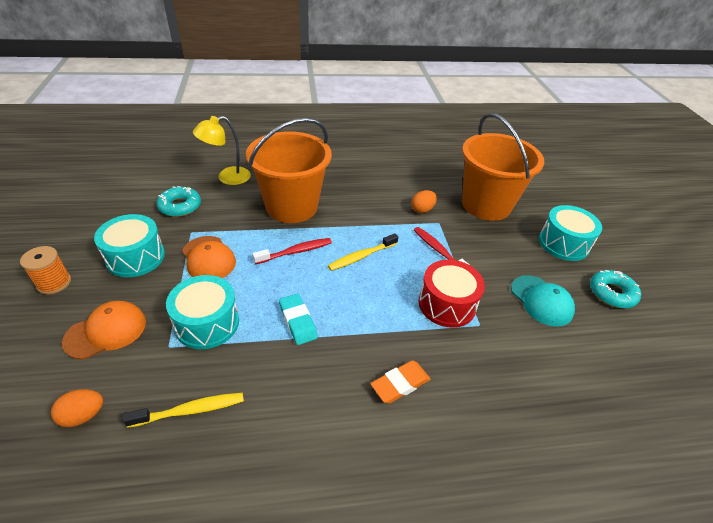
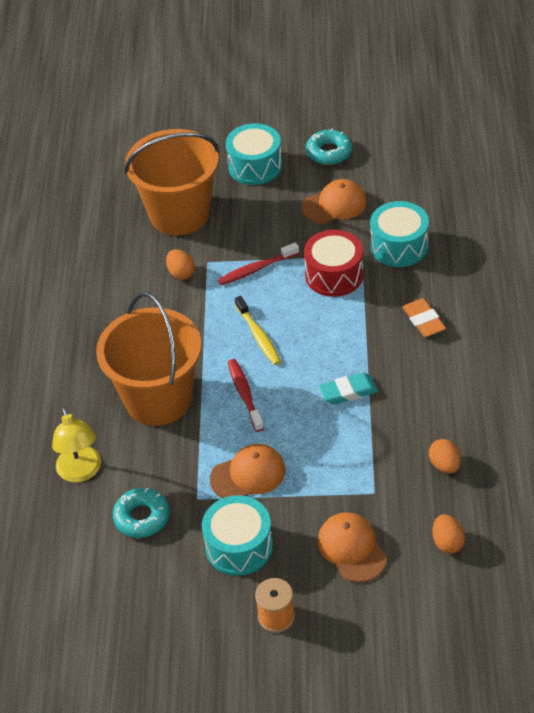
camera: 75 degrees left, 5 degrees up
yellow toothbrush [123,393,244,428] -> orange egg [429,439,461,474]
turquoise drum [166,275,239,349] -> turquoise drum moved to [370,201,429,267]
turquoise cap [511,275,575,327] -> orange cap [302,179,367,224]

